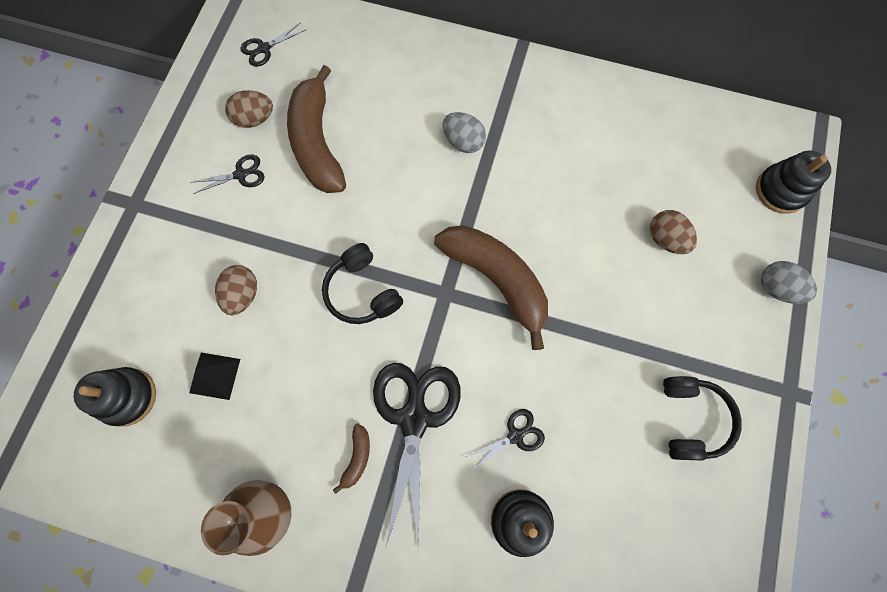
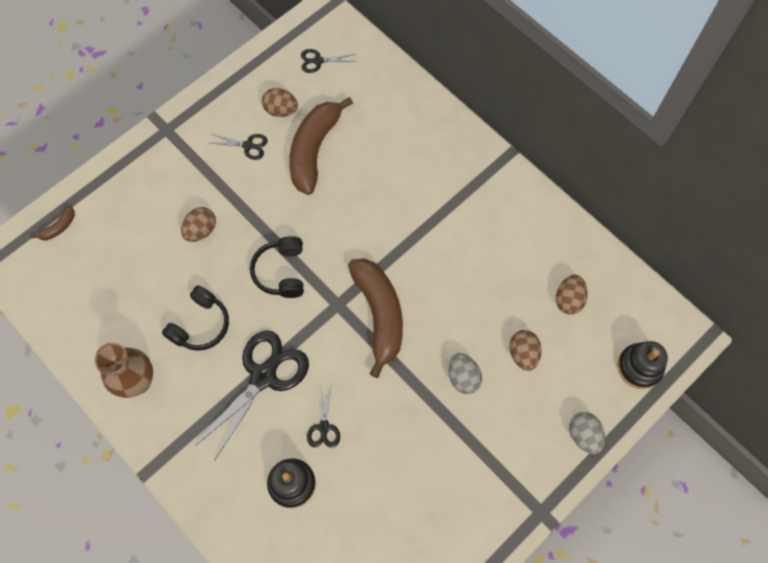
camera: 30 degrees right, 5 degrees down
black stacking toy [74,367,156,427] -> none
black pyramid [189,353,240,400] -> none
brown banana [333,423,370,494] -> brown banana moved to [31,206,75,240]
grey egg [443,112,486,153] -> grey egg moved to [448,353,482,394]
black scissors [463,409,545,470] -> black scissors turned 90 degrees clockwise [307,384,340,448]
black headphones [663,376,742,460] -> black headphones moved to [162,285,229,351]
none -> brown egg [556,275,588,314]

